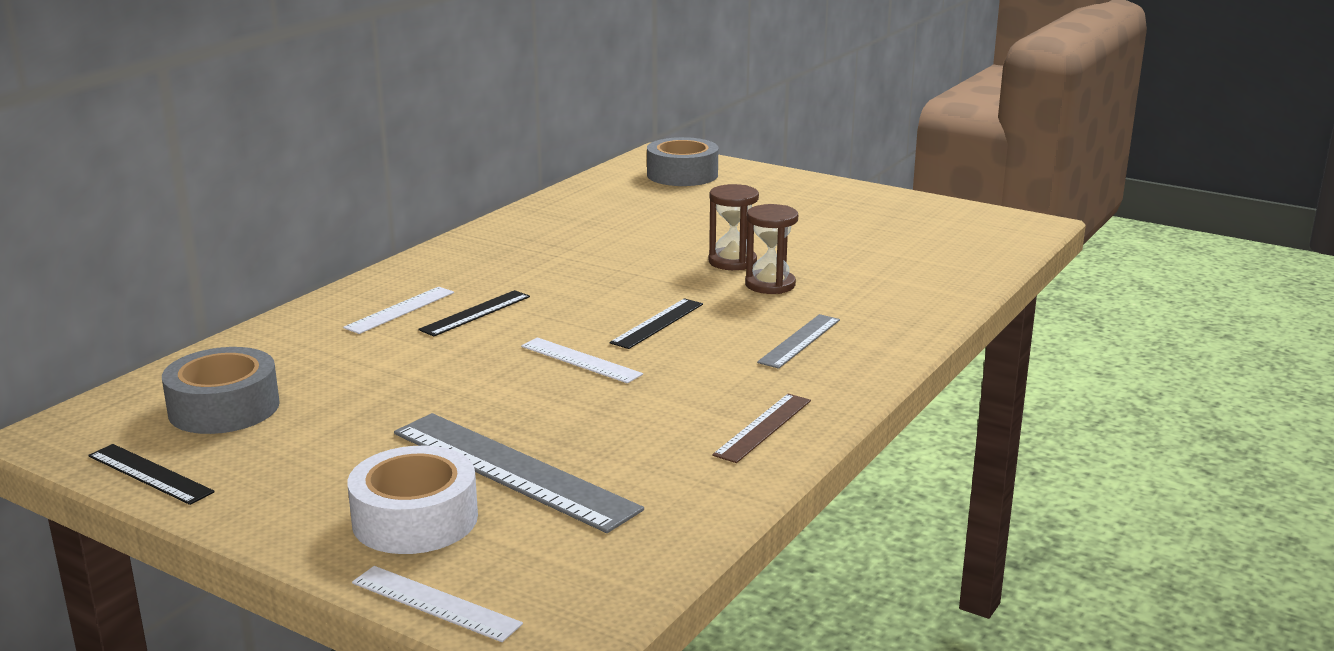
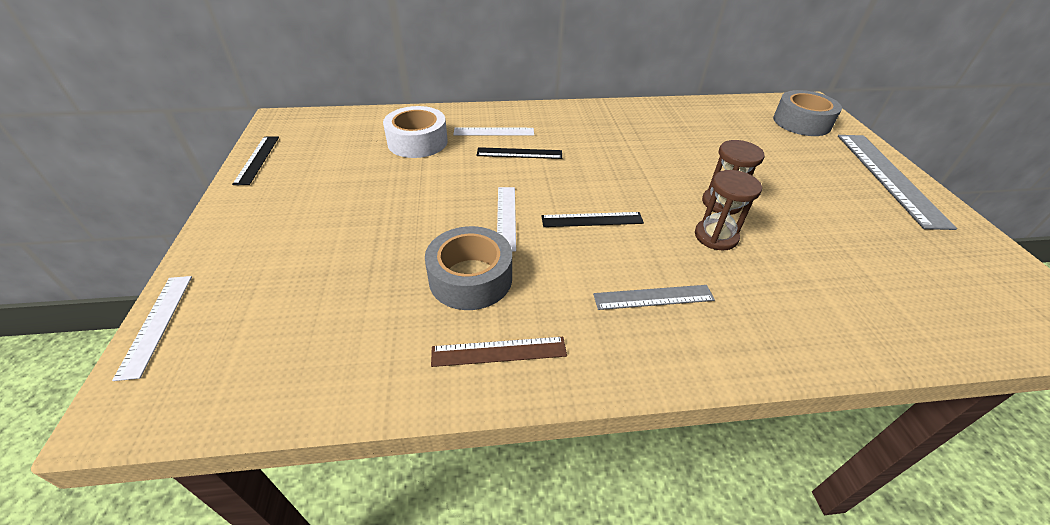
camera: 50 degrees right, 20 degrees up
grey tape [162,347,280,434] -> grey tape moved to [425,226,512,310]
white tape [347,446,478,554] -> white tape moved to [383,106,448,158]
grey ruler [394,413,644,533] -> grey ruler moved to [838,135,957,230]

